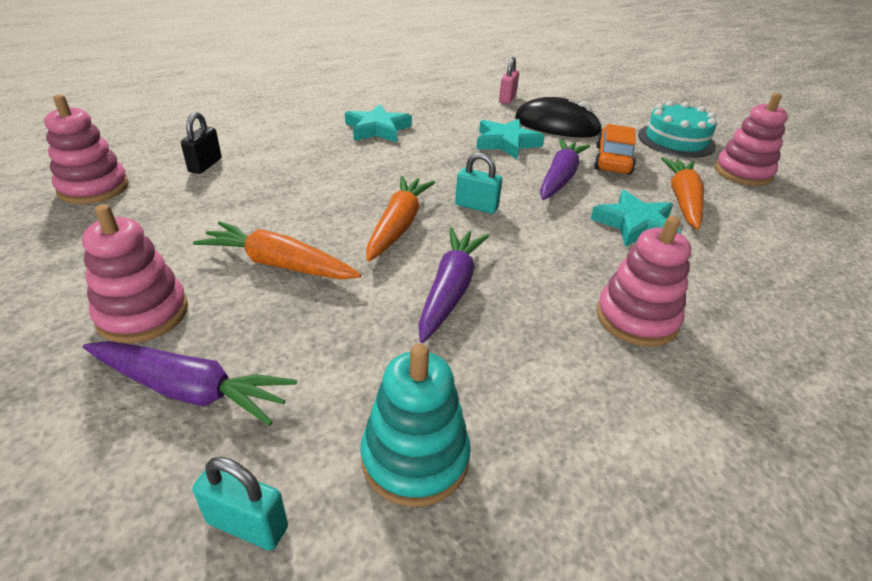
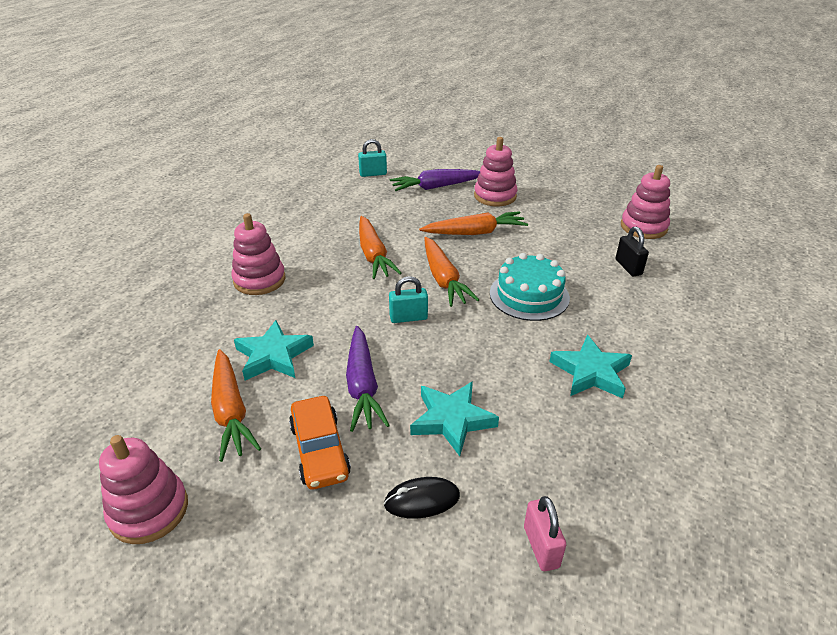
camera: 150 degrees right, 0 degrees up
turquoise stacking toy [360,344,471,507] -> none
purple carrot [418,227,489,343] -> orange carrot [359,216,402,279]
black mouse [515,97,603,138] -> black mouse [384,477,460,519], size x0.57
turquoise cake [638,101,717,158] -> turquoise cake moved to [490,253,570,321]

